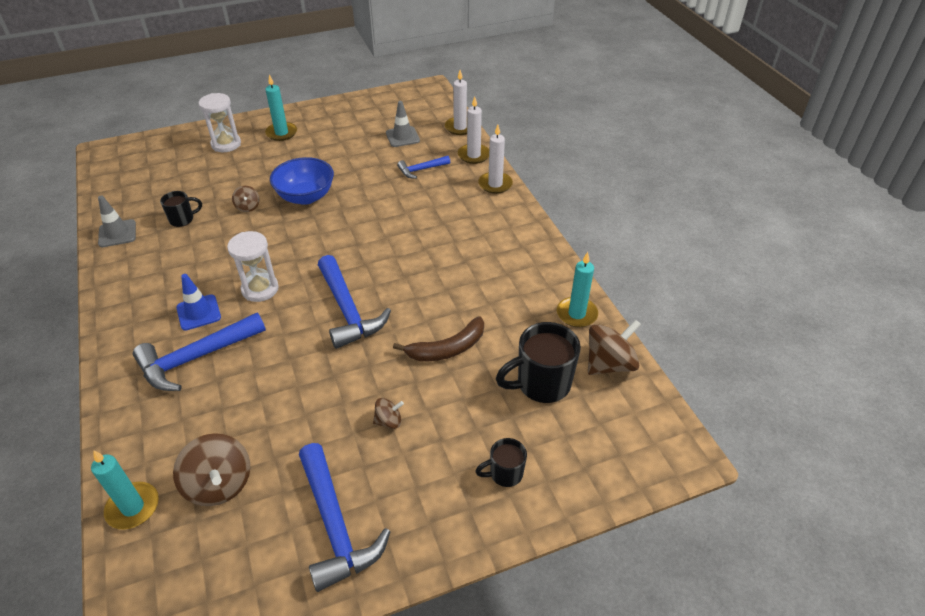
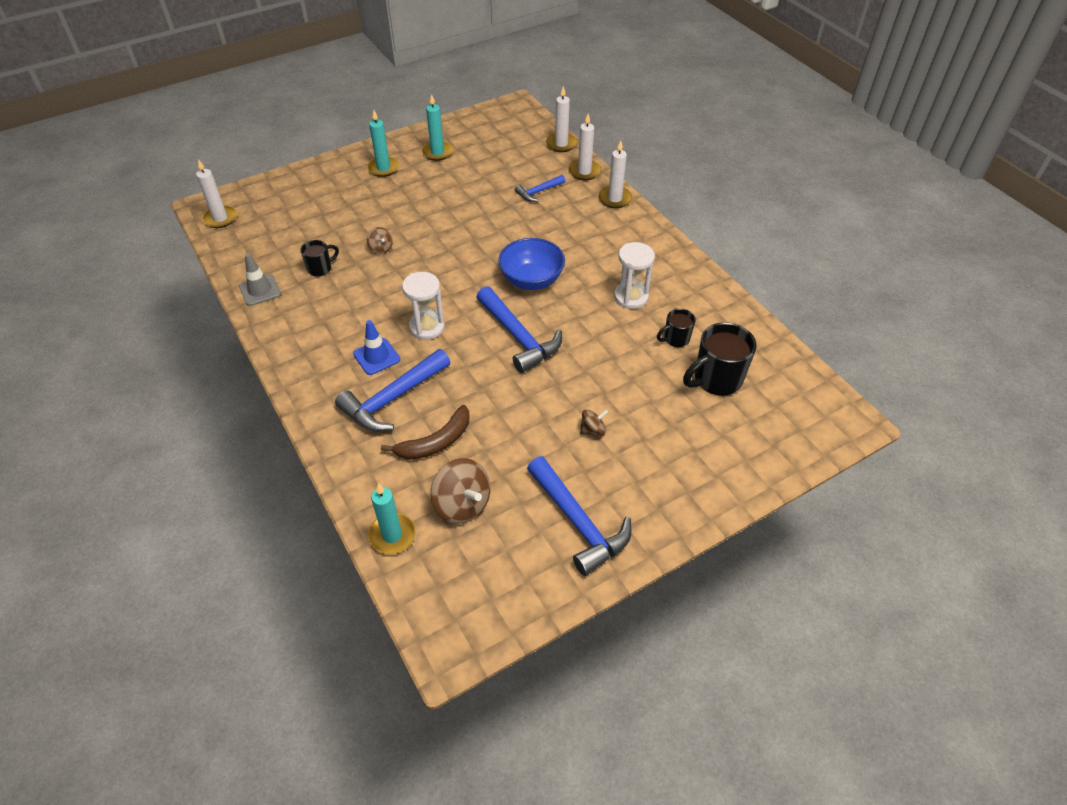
camera: 10 degrees left, 5 degrees up
white hourglass [199,93,241,152] -> white hourglass moved to [614,242,655,309]
blue bowl [270,157,334,205] -> blue bowl moved to [498,238,565,290]
grey traffic cone [386,101,420,147] -> none
brown banana [393,316,484,361] -> brown banana moved to [381,405,470,460]
black mug [475,438,527,487] -> black mug moved to [657,308,696,347]
turquoise candle [557,252,598,327] -> turquoise candle moved to [422,94,453,161]
brown spinning top [588,319,641,375] -> none
none -> white candle [196,159,237,228]

